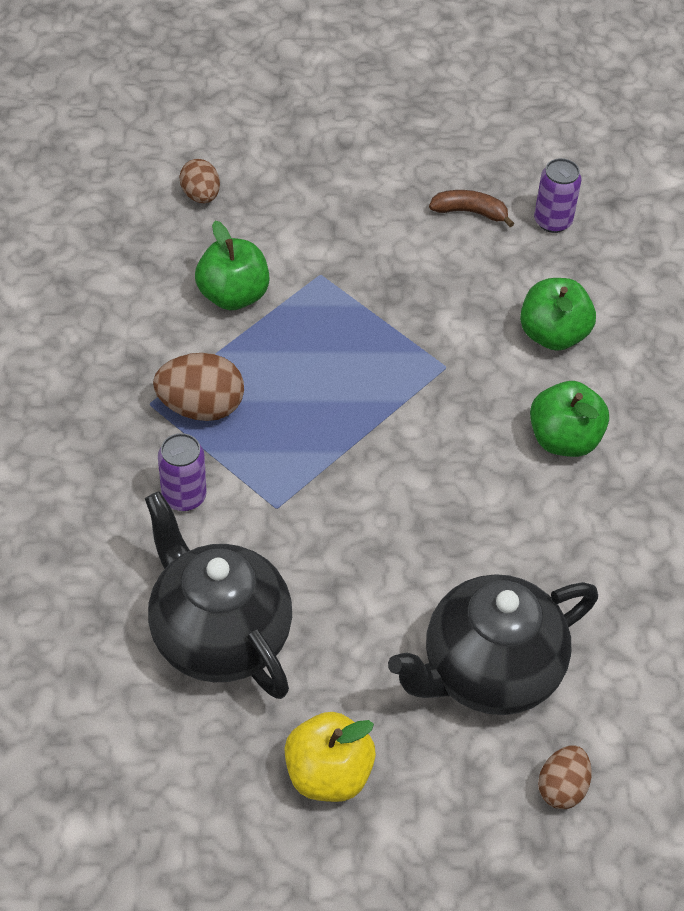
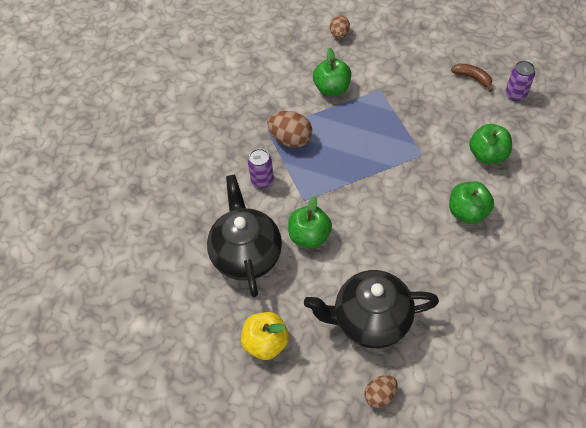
camera: 30 degrees right, 5 degrees up
none -> green apple [288,196,332,248]

